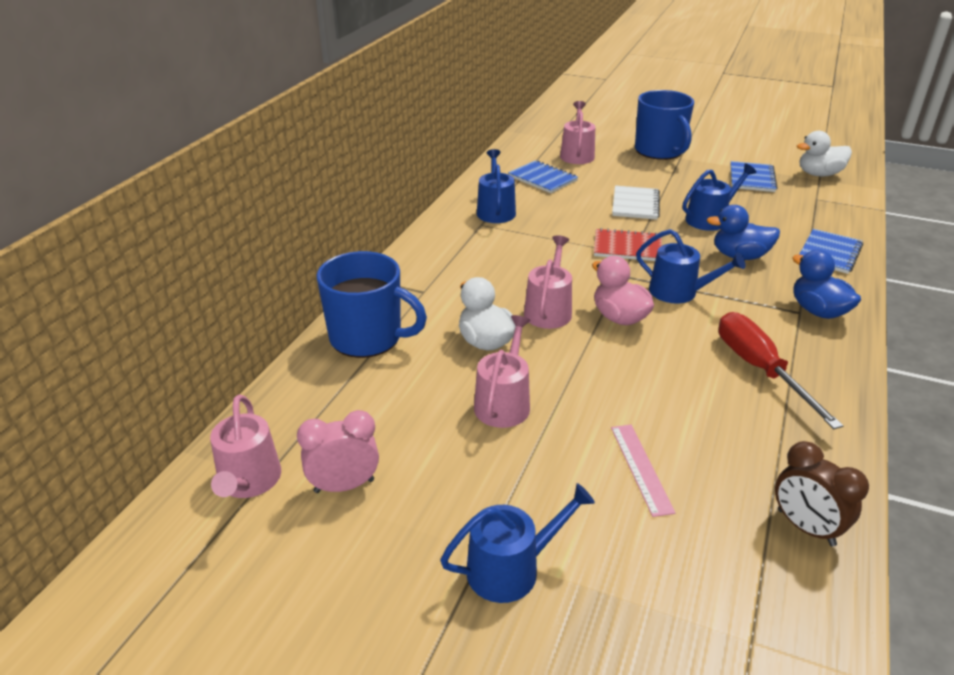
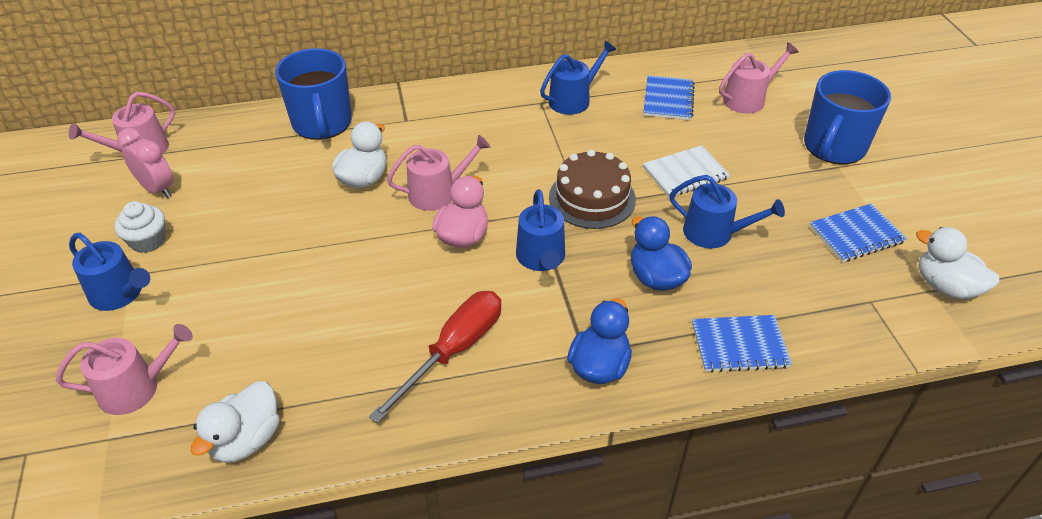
camera: 55 degrees right, 10 degrees up
pink watering can [474,315,530,428] -> pink watering can moved to [56,324,193,415]
red notebook [594,228,662,261] -> brown cake [549,149,636,229]
pink ruler [611,425,675,517] -> none
brown clock [775,441,869,546] -> white duck [190,381,280,463]
none -> white cupcake [114,201,165,253]

